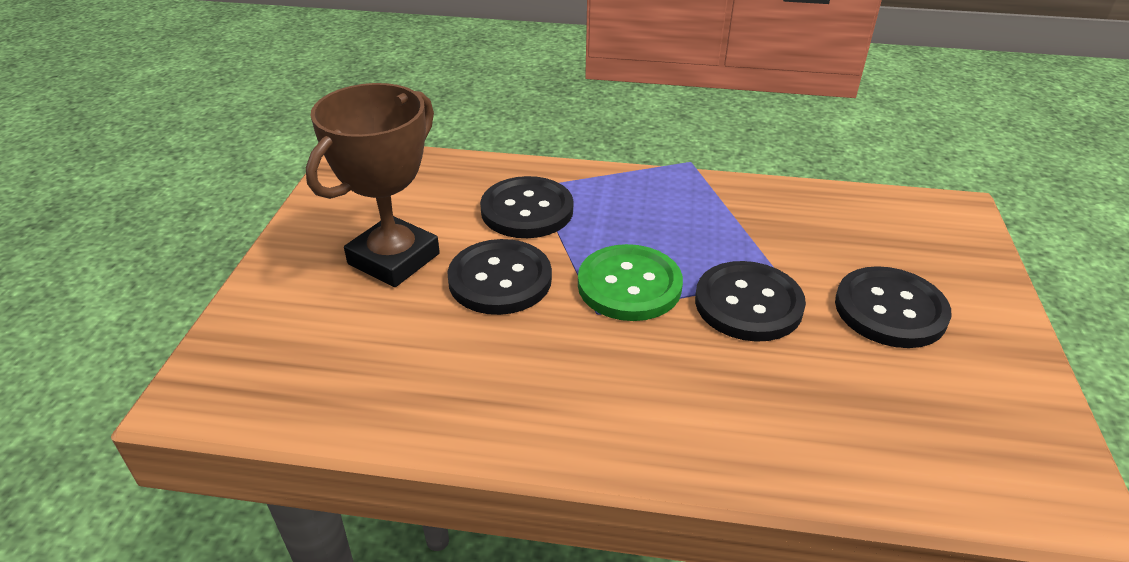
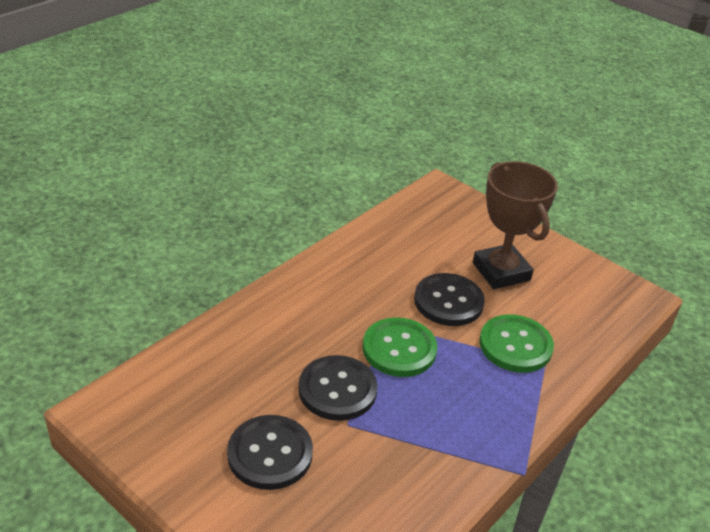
camera: 120 degrees right, 0 degrees up
black button [480,176,573,238] -> green button [479,314,554,373]

